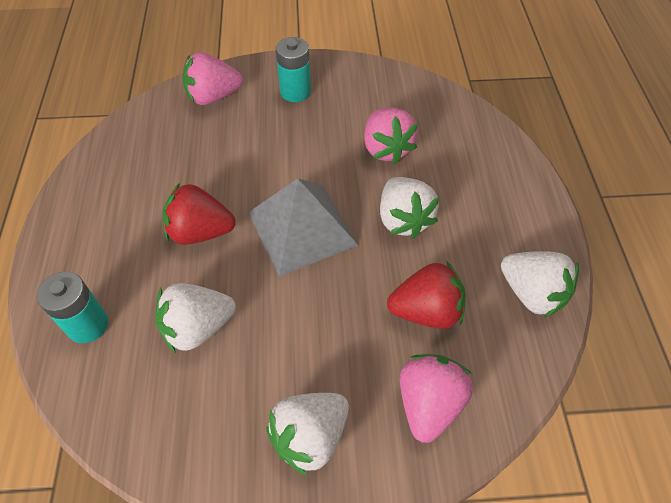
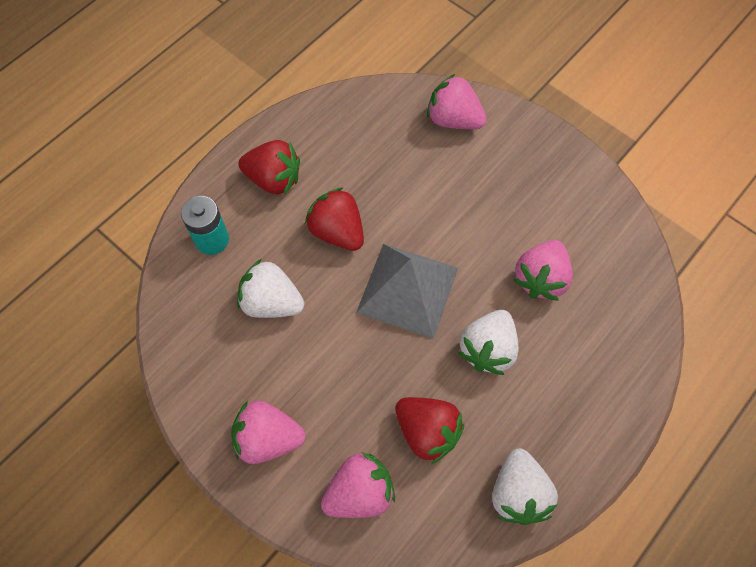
camera: 45 degrees right, 10 degrees up
white strawberry [266,393,349,477] -> pink strawberry [231,400,306,464]
turquoise battery [276,37,311,102] -> none
none -> red strawberry [238,140,300,195]

